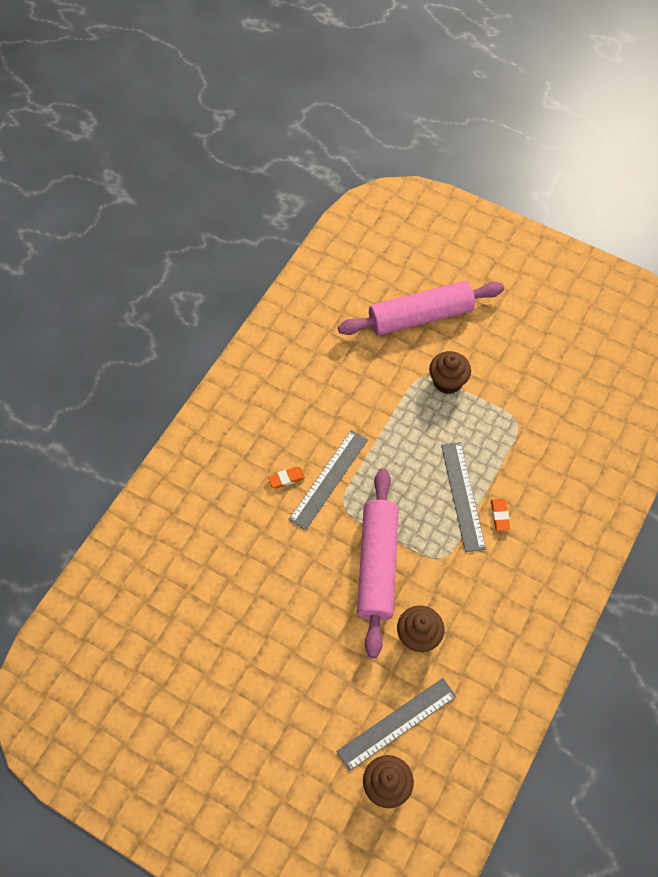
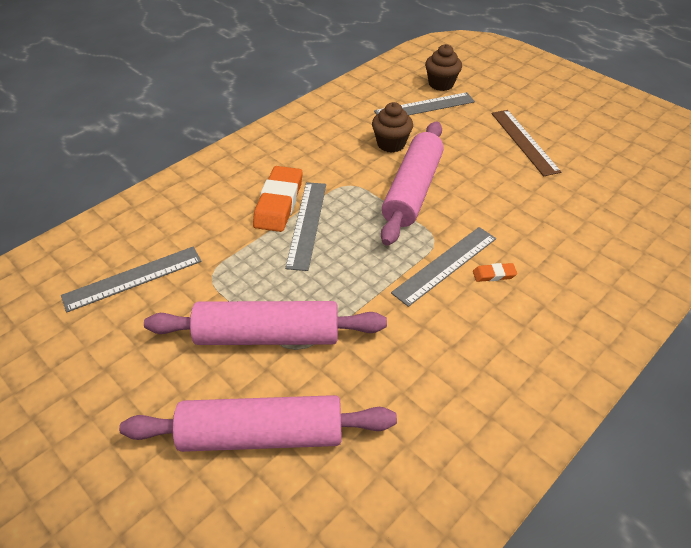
camera: 165 degrees left, 15 degrees down
brown cupcake [429,351,471,394] -> pink rolling pin [144,301,387,345]
orange eraser [491,499,510,531] -> orange eraser [253,166,303,232], size x2.20
none -> grey ruler [61,247,202,313]
none -> brown ruler [491,110,561,176]

